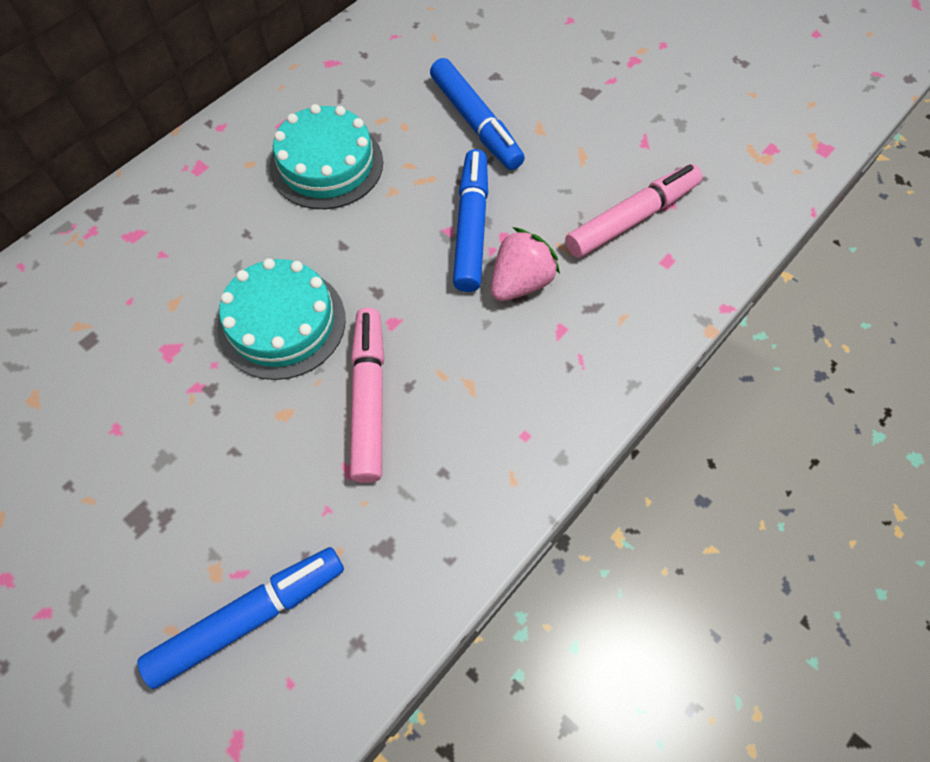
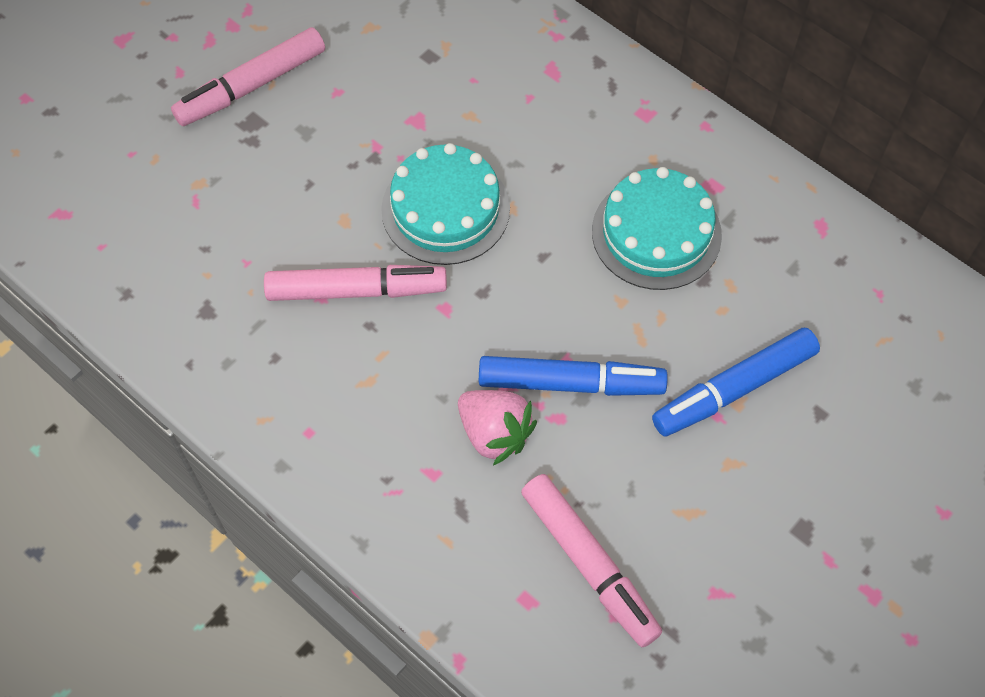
camera: 90 degrees right, 0 degrees up
blue marker [137,547,344,689] -> none
none -> pink marker [171,27,325,126]

